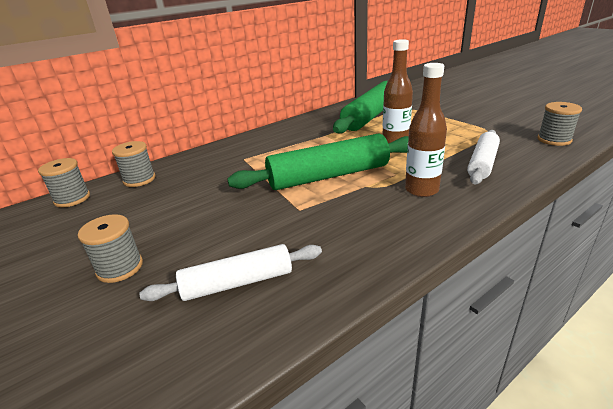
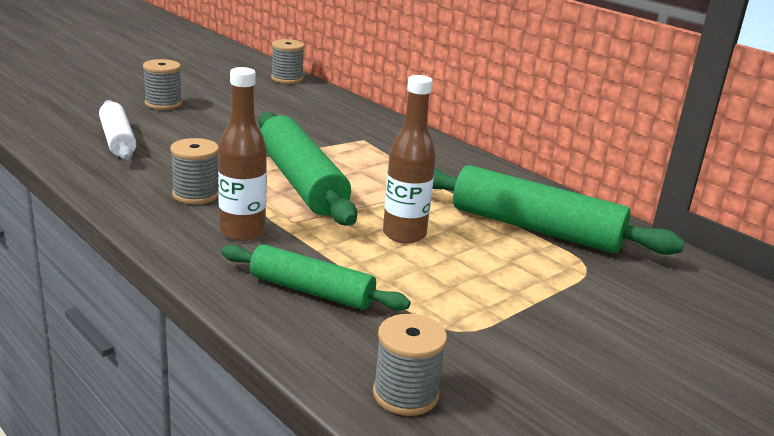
camera: 80 degrees right, 5 degrees down
grey spool [112,141,155,187] -> grey spool moved to [170,138,219,204]
white rolling pin [467,130,500,184] -> green rolling pin [221,244,411,311]

